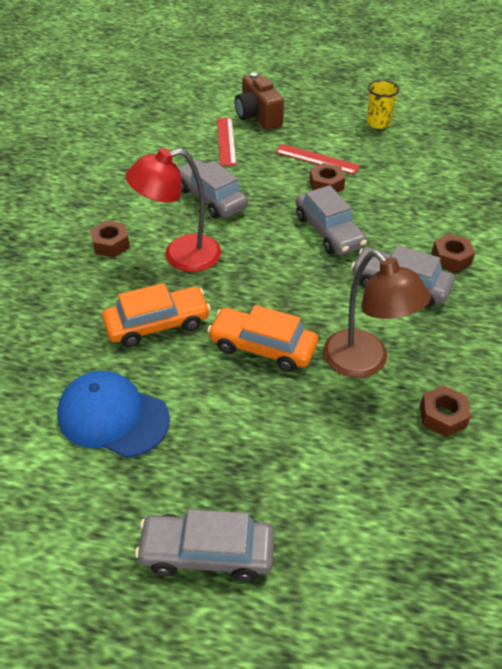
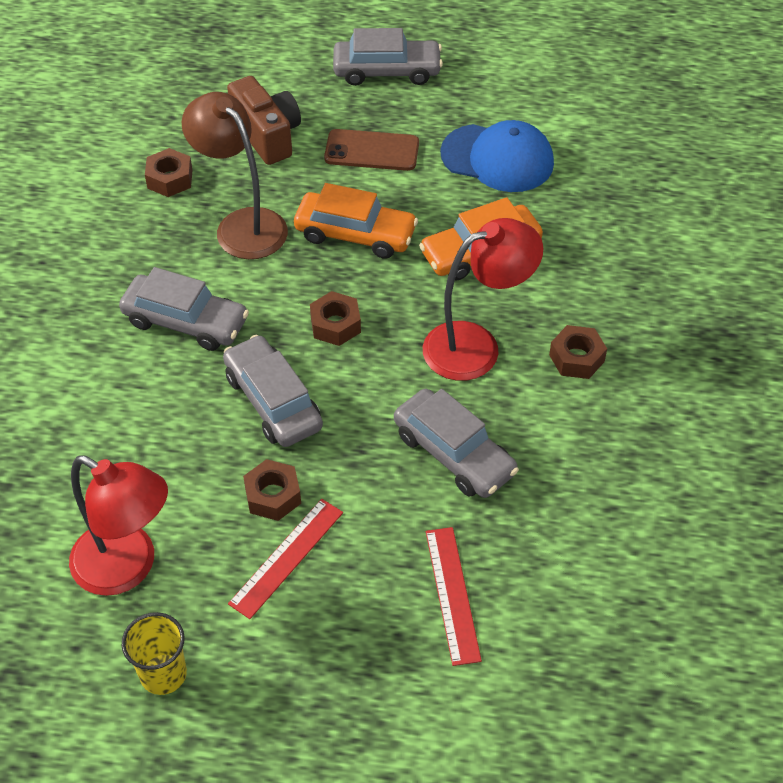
camera: 175 degrees right, 5 degrees up
brown camera [235,72,284,130] -> brown camera moved to [227,76,301,165]
red ruler [275,144,360,175] -> red ruler turned 75 degrees counterclockwise [228,499,343,619]
brown nut [432,234,475,273] -> brown nut moved to [310,291,361,346]
none -> red lamp [69,456,168,596]
none -> brown phone [324,129,419,171]

